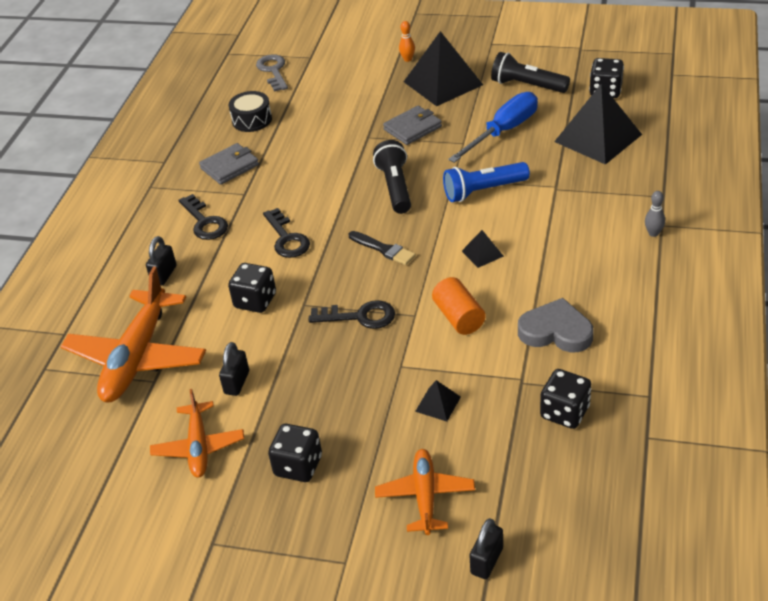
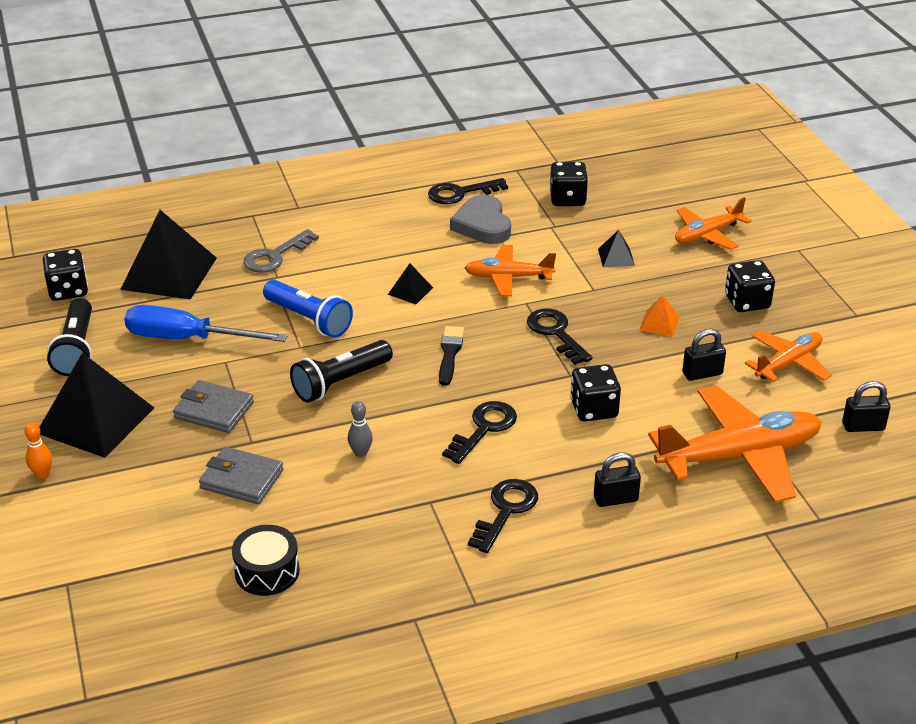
camera: 125 degrees left, 5 degrees down
grey wallet [199,143,259,185] -> grey wallet moved to [199,447,283,504]
grey key [256,55,288,92] -> grey key moved to [243,229,319,273]
orange cylinder [432,277,486,335] -> orange plane [465,245,556,296]
black padlock [469,518,503,579] -> black padlock moved to [842,381,890,432]
grey bowling pin [645,191,665,237] -> grey bowling pin moved to [348,401,373,457]
none -> black key [428,178,508,204]
none -> orange pyramid [639,295,680,337]

